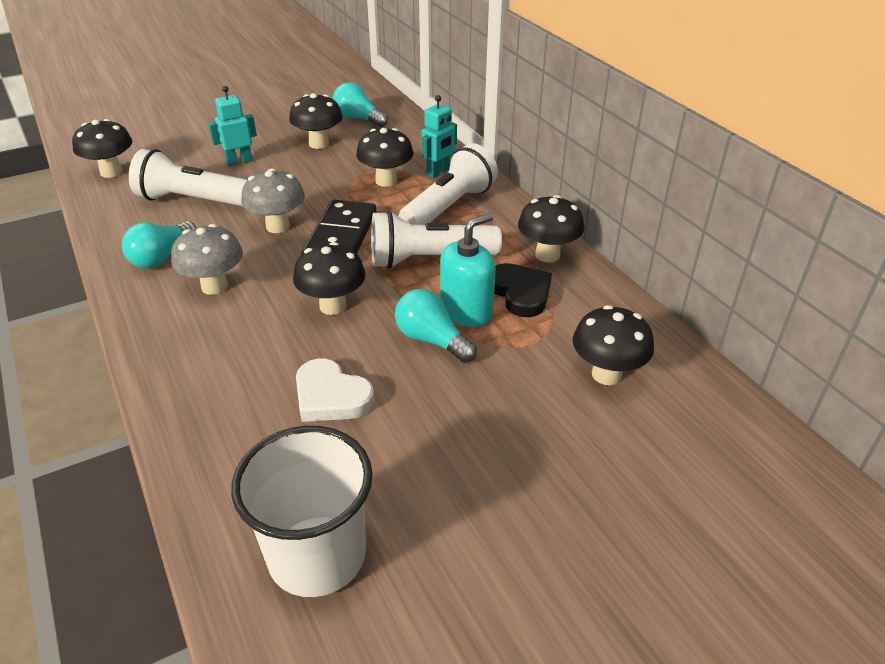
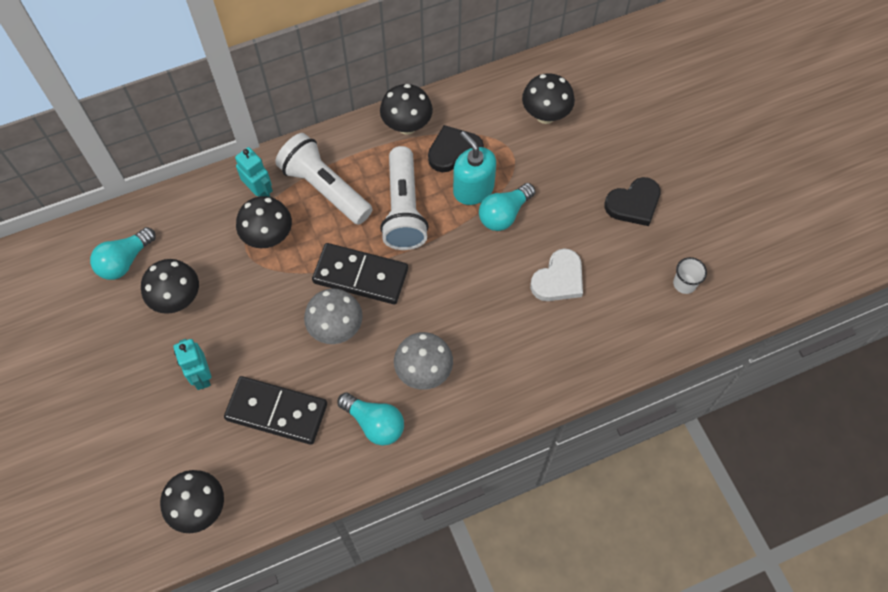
camera: 85 degrees left, 25 degrees up
white flashlight [129,149,248,206] -> black domino [224,376,327,445]
white cup [231,426,373,597] -> white cup [673,257,707,294], size x0.42
black mushroom [293,242,366,315] -> none
none -> black heart [604,177,661,226]

